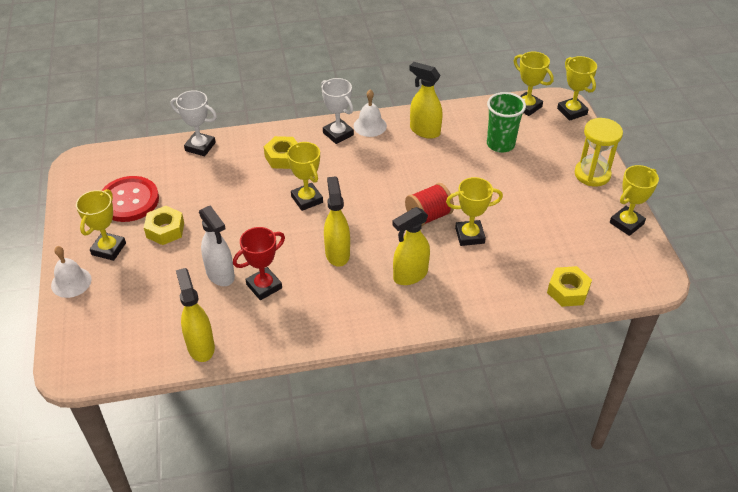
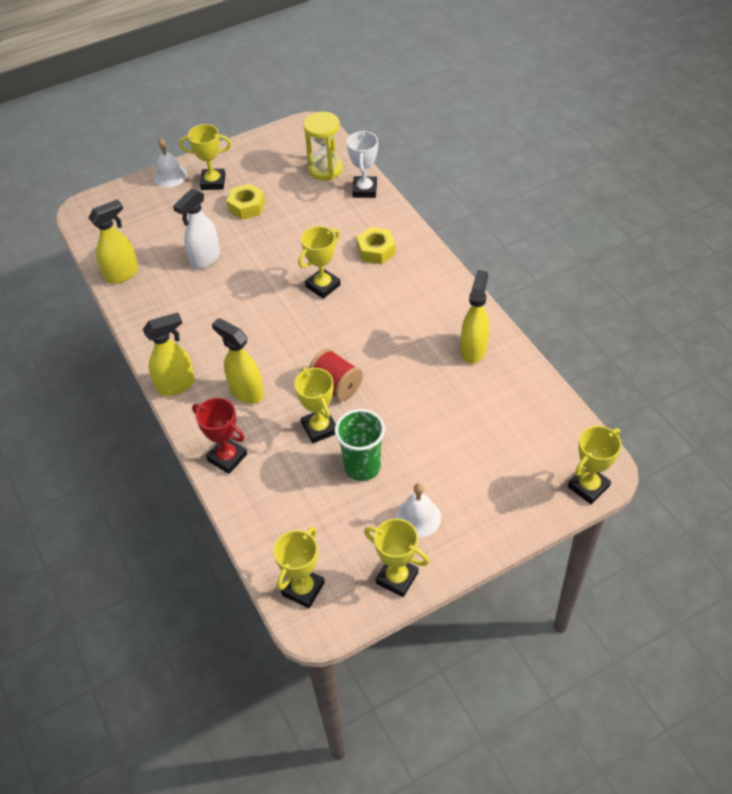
camera: 75 degrees right, 5 degrees up
red button [101,176,159,222] -> none
red trophy [233,227,285,300] -> red trophy moved to [192,398,247,474]
white trophy [321,78,354,144] -> none
yellow spray bottle [324,176,350,267] -> yellow spray bottle moved to [143,312,195,396]
white bell [354,89,387,137] -> white bell moved to [396,483,441,538]
green cup [487,92,526,153] -> green cup moved to [335,409,385,481]
yellow trophy [514,52,554,116] -> yellow trophy moved to [274,527,325,608]
yellow nut [547,266,592,307] -> none
yellow hourglass [575,118,623,186] -> yellow hourglass moved to [303,112,343,180]

